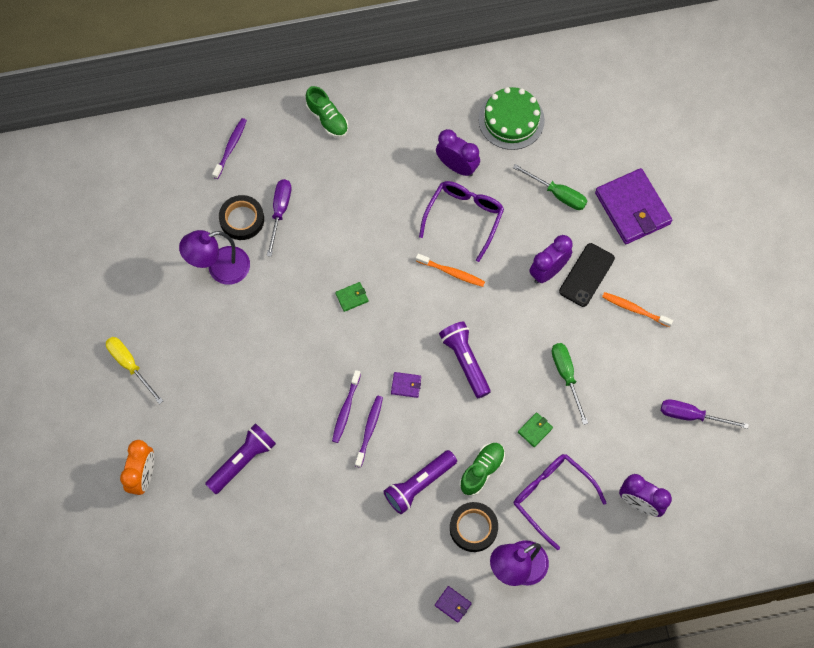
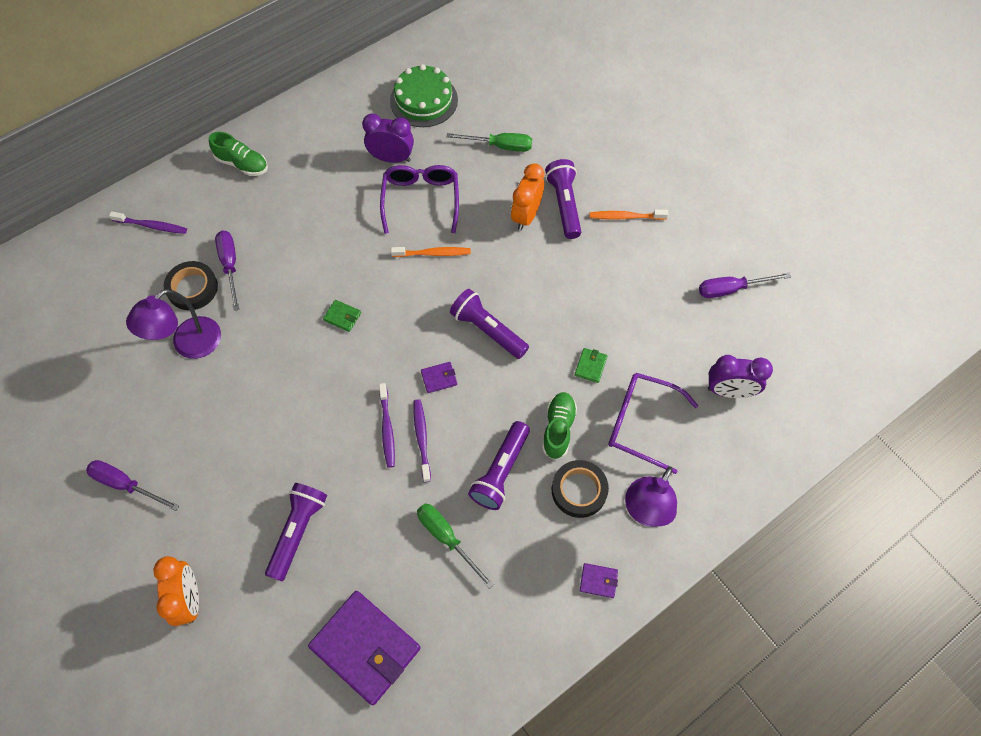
camera: 25 degrees left, 5 degrees down
yellow screwdriver [106,337,163,404] -> purple screwdriver [86,460,179,511]
purple toothbrush [212,118,247,179] -> purple toothbrush turned 105 degrees clockwise [109,211,187,234]
green wallet [335,282,368,312] -> green wallet turned 75 degrees clockwise [323,300,361,332]
purple clock [529,235,573,283] -> orange clock [511,163,545,231]
green screwdriver [552,343,588,425] -> green screwdriver moved to [417,503,494,589]
black phone [559,243,615,307] -> purple flashlight [545,159,581,239]
purple wallet [595,168,672,244] -> purple wallet moved to [308,591,421,705]

